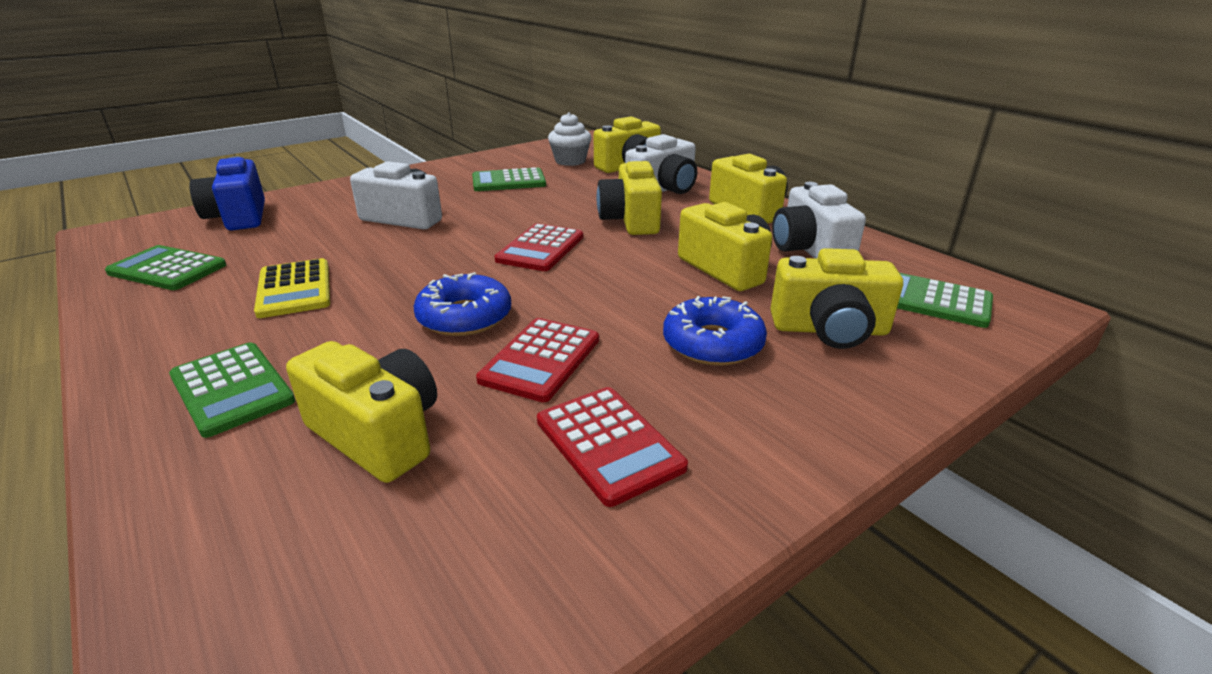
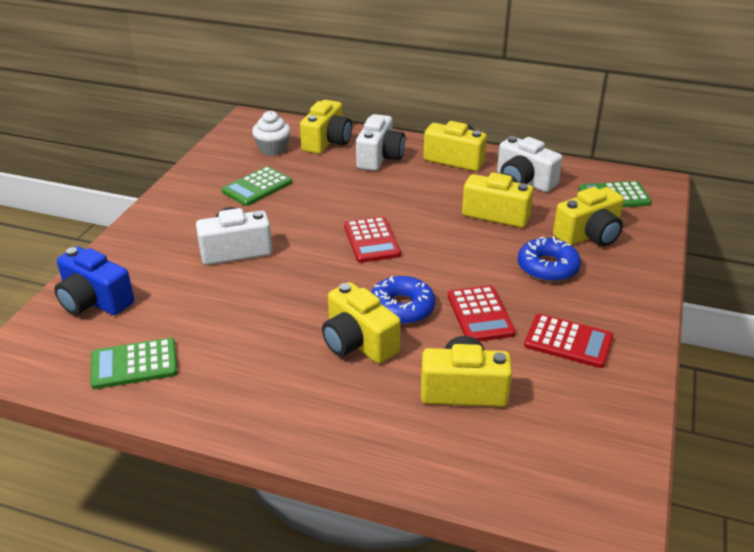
camera: 35 degrees left, 5 degrees up
green calculator [169,342,295,438] -> none
yellow calculator [254,258,330,318] -> none
yellow camera [597,159,662,235] -> yellow camera moved to [322,282,401,364]

